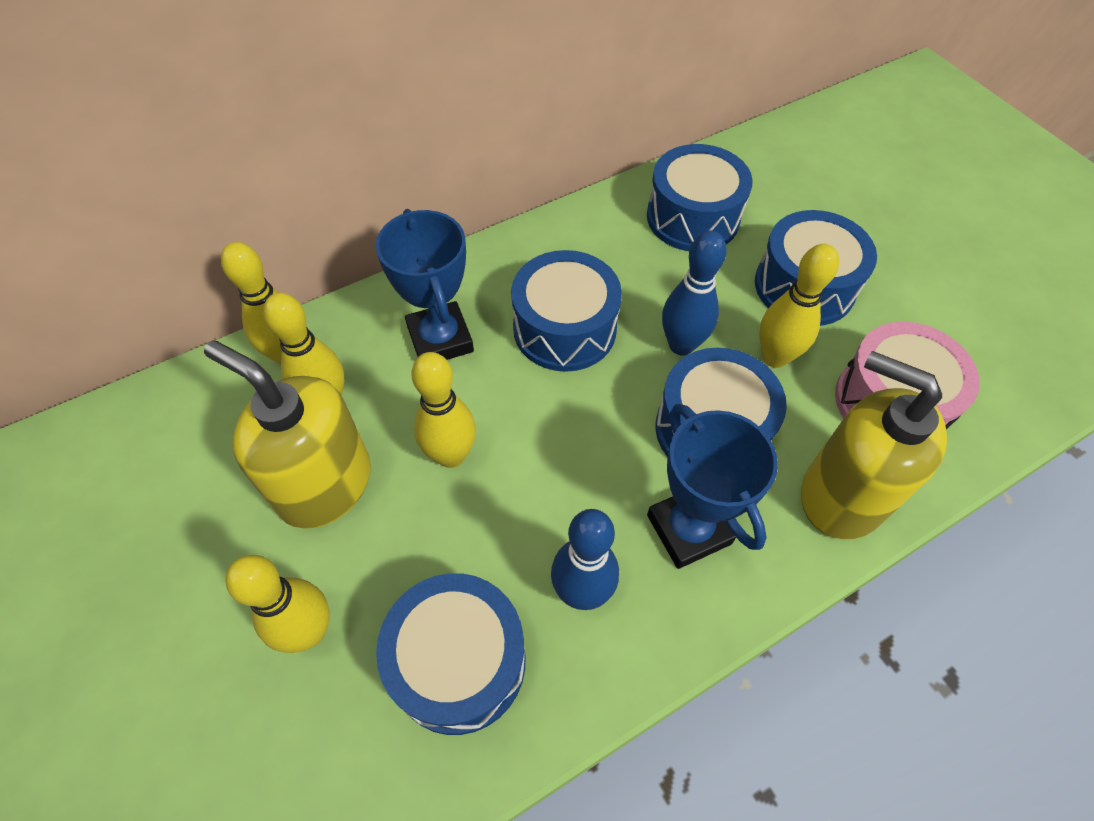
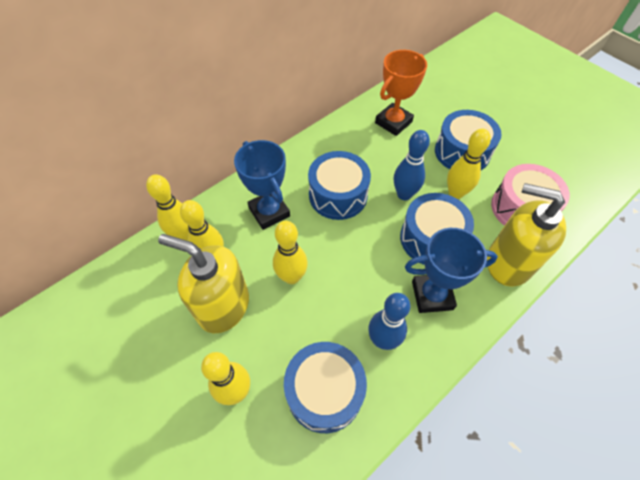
camera: 10 degrees left, 0 degrees up
blue drum [647,144,753,251] -> orange trophy [375,50,427,136]
blue trophy [647,404,778,569] -> blue trophy turned 60 degrees counterclockwise [405,228,498,313]

